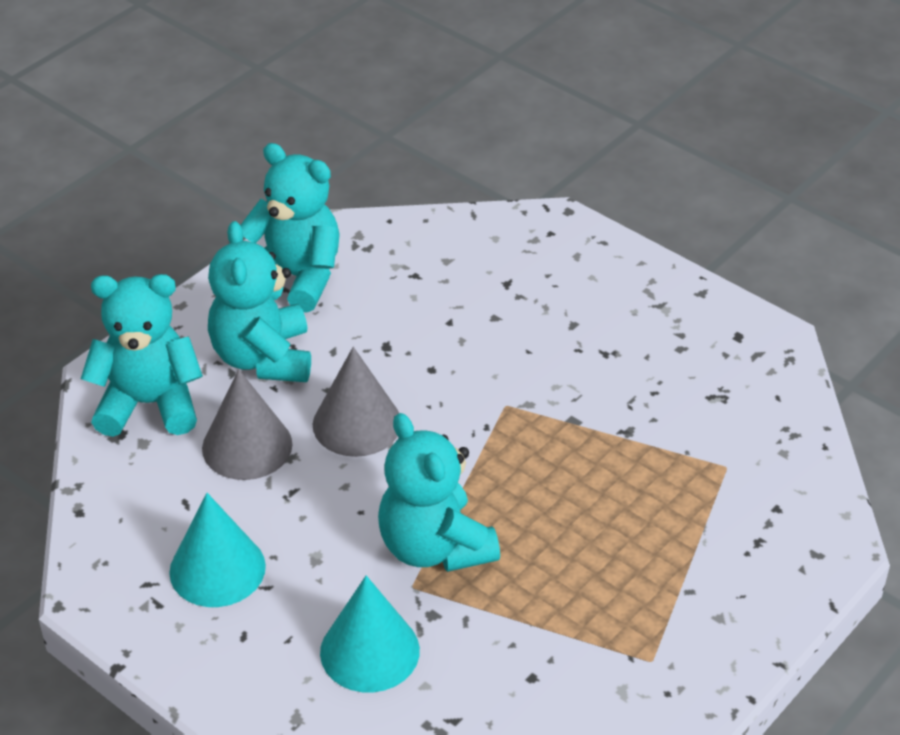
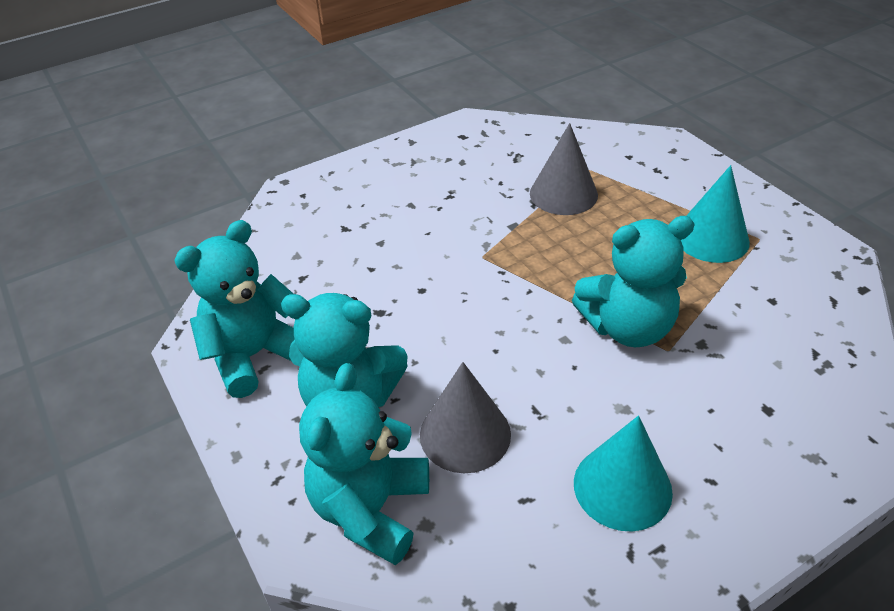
camera: 70 degrees left, 0 degrees up
grey cone [313,347,399,457] -> grey cone moved to [530,123,598,215]
turquoise cone [320,575,420,692] -> turquoise cone moved to [681,165,750,263]

